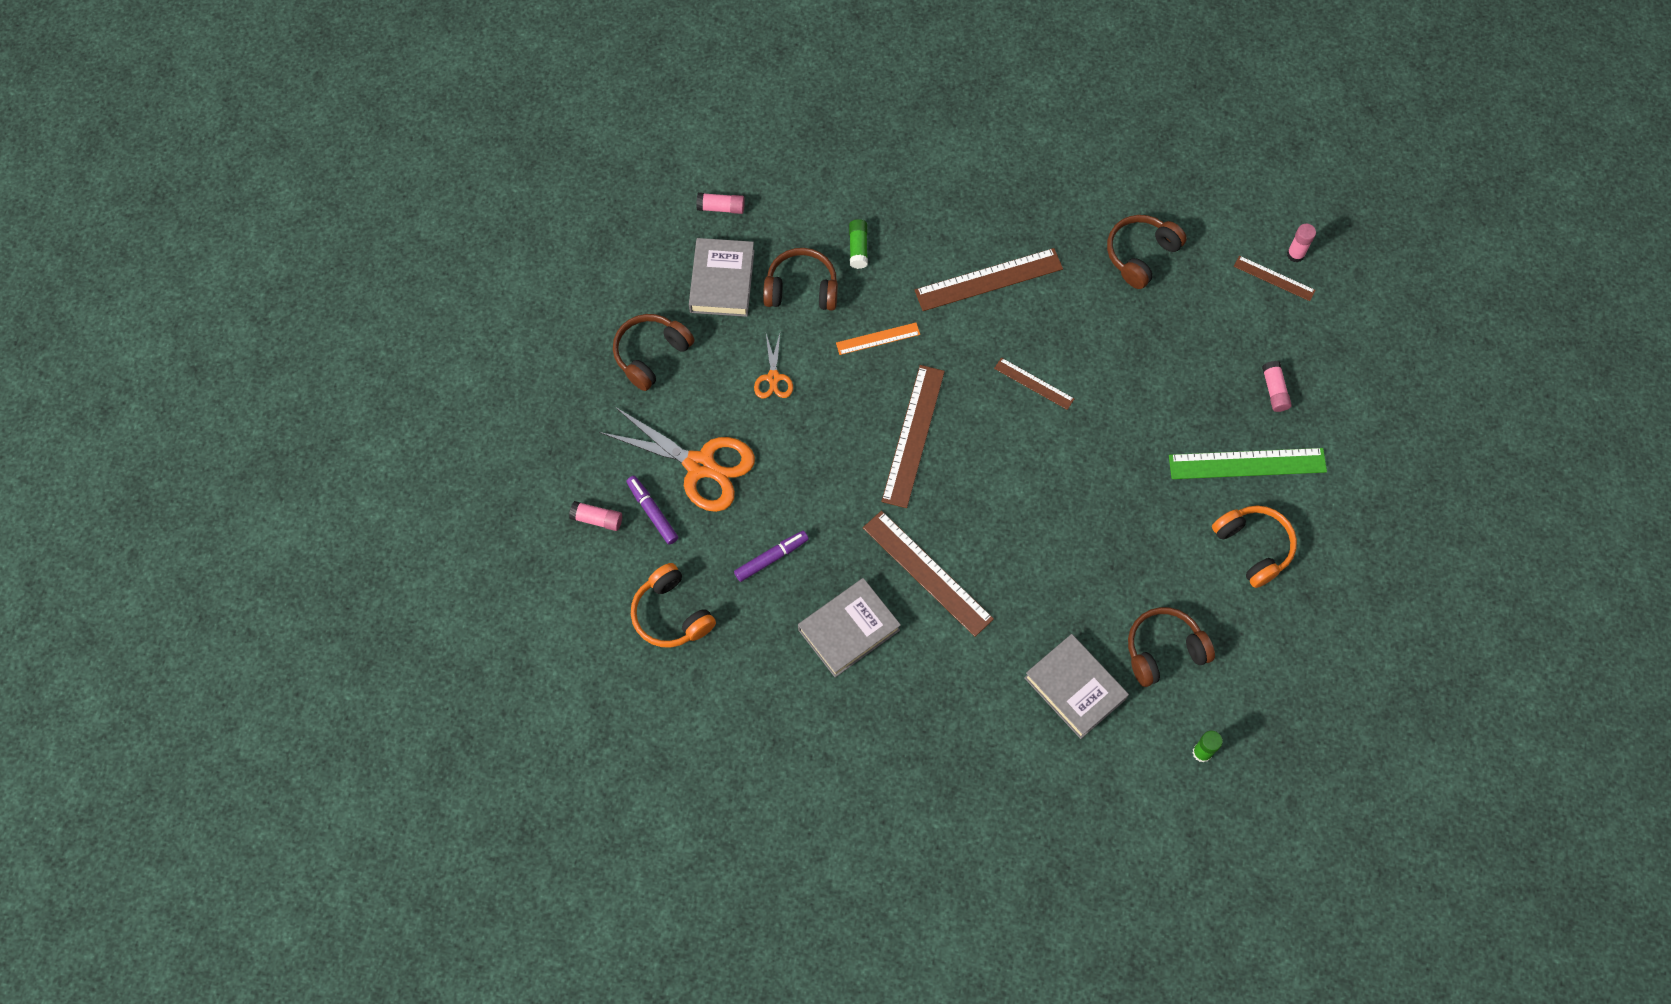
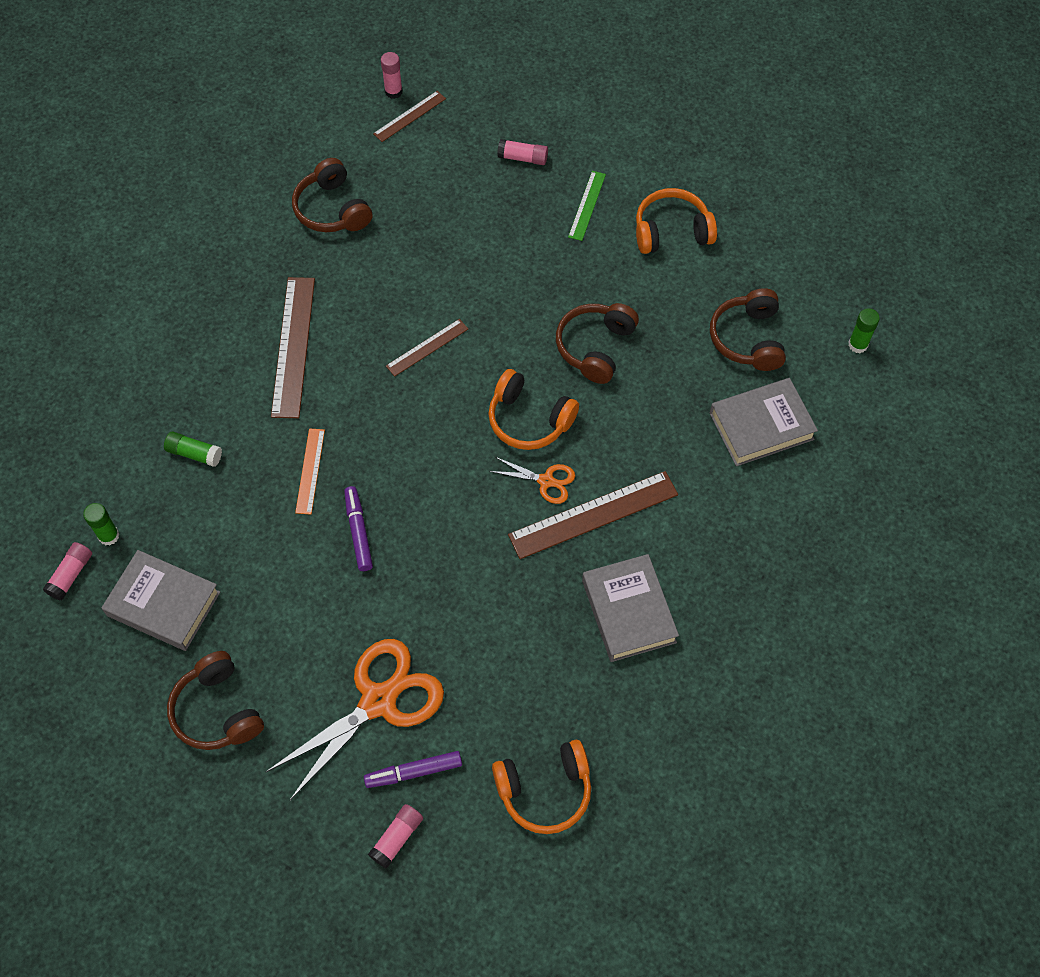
camera: 70 degrees left, 5 degrees down
purple marker [734,531,809,582] -> purple marker moved to [344,486,373,571]
orange scissors [754,334,793,398] -> orange scissors moved to [489,456,575,504]
brown headphones [763,248,838,311] -> brown headphones moved to [556,303,639,384]
brown ruler [881,365,945,508] -> none
green ruler [1169,448,1327,479] -> green ruler [568,171,606,241], size x0.56
none -> green glue stick [83,503,119,545]
none -> orange headphones [488,369,579,450]

